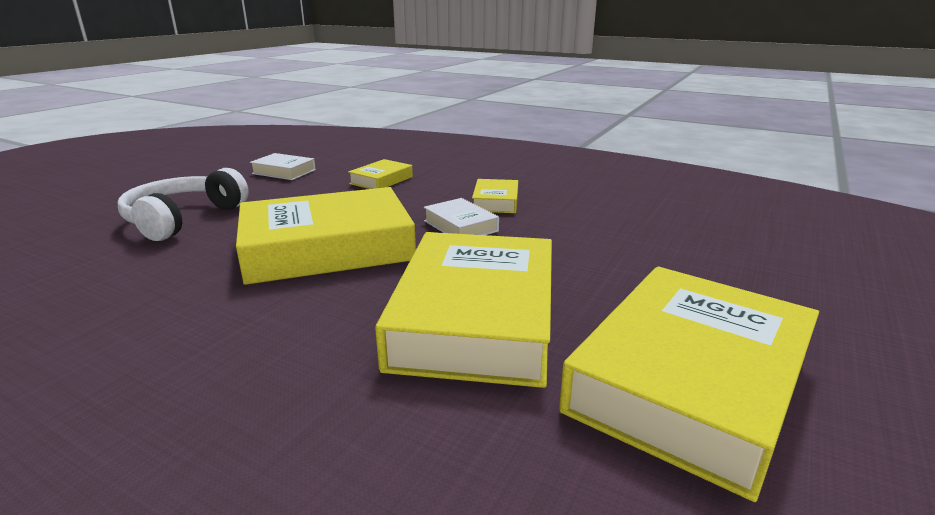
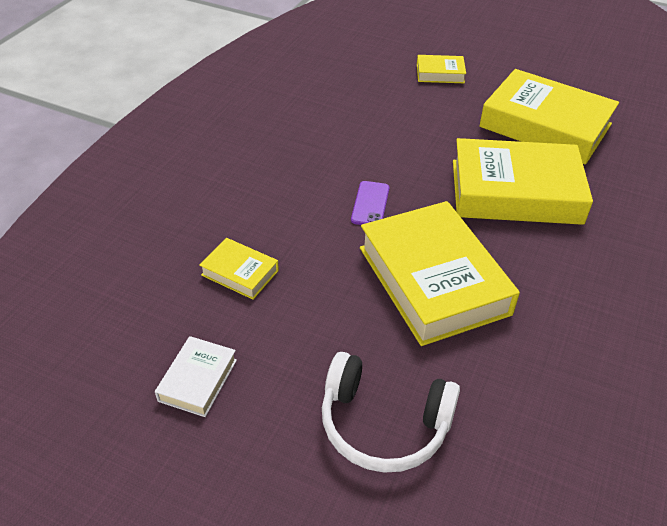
camera: 95 degrees left, 20 degrees up
white book [424,198,499,235] -> purple phone [351,181,390,225]
yellow book [472,179,518,213] -> yellow book moved to [417,55,466,83]

